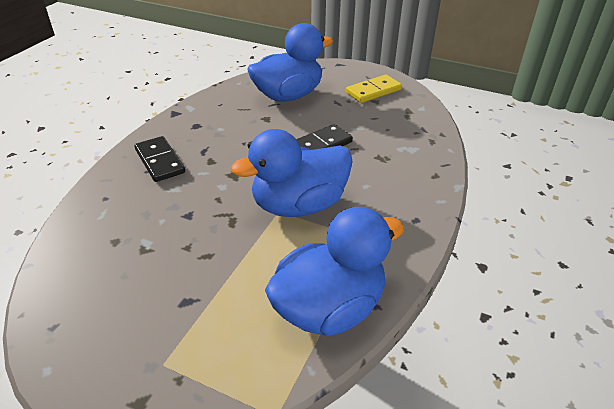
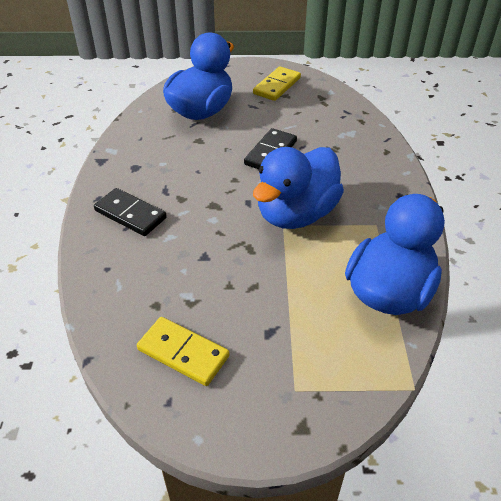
camera: 25 degrees left, 5 degrees up
none -> yellow domino [137,317,229,386]

